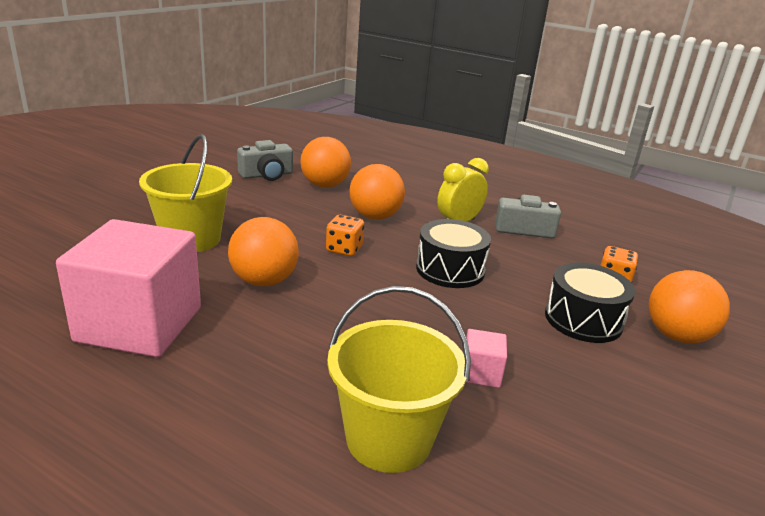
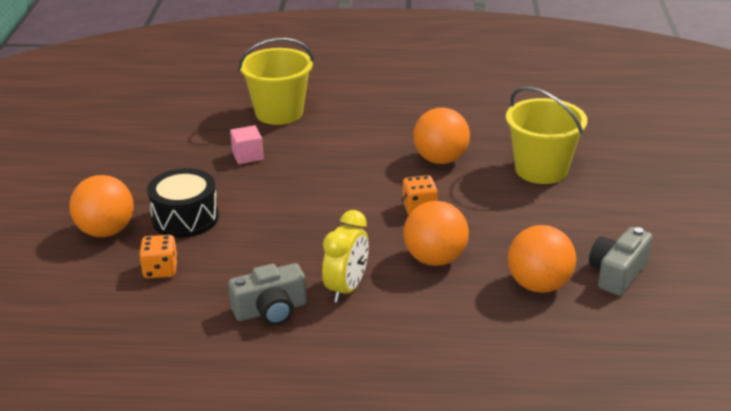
camera: 155 degrees right, 5 degrees up
pink cube [56,219,201,357] -> none
black drum [416,219,491,288] -> none

